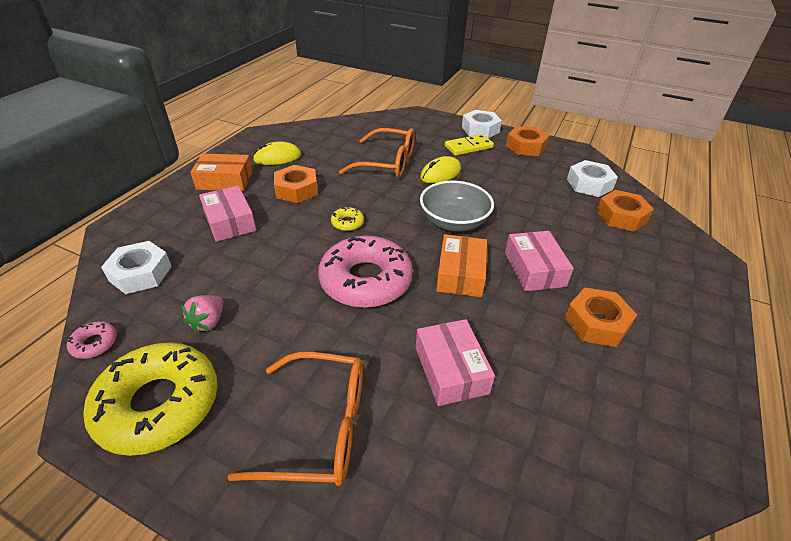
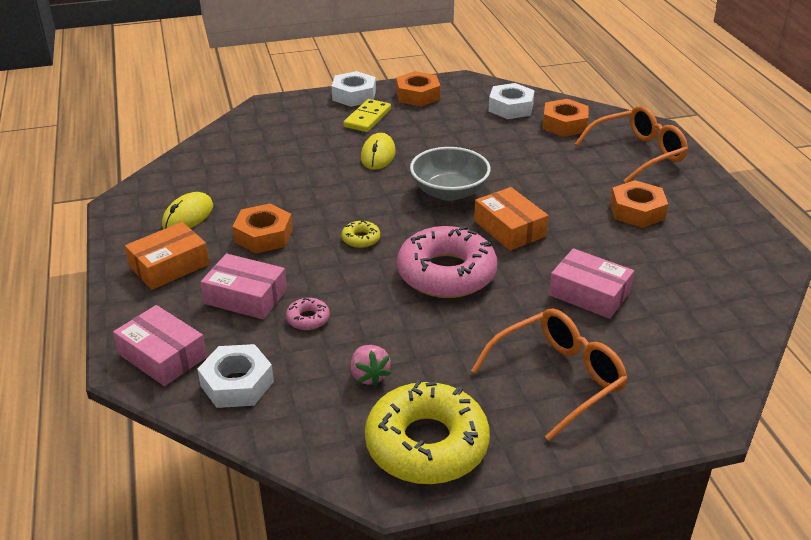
camera: 40 degrees left, 5 degrees down
pink donut [67,321,117,359] -> pink donut moved to [286,298,330,330]
orange glasses [339,128,415,178] -> orange glasses moved to [575,106,688,183]
pink box [505,231,574,291] -> pink box moved to [113,305,207,386]

